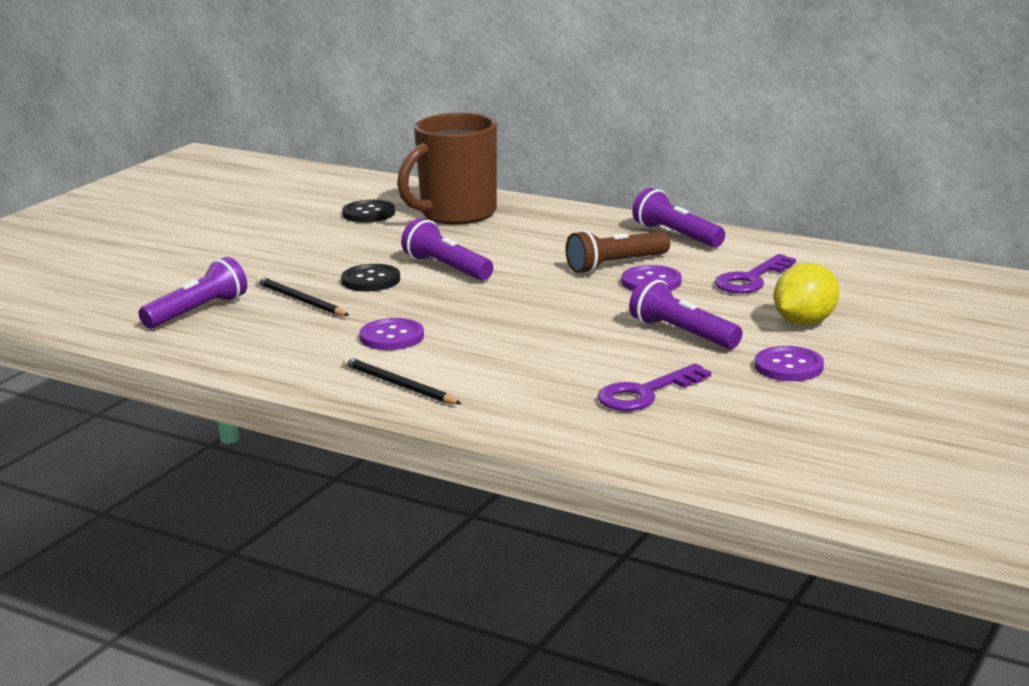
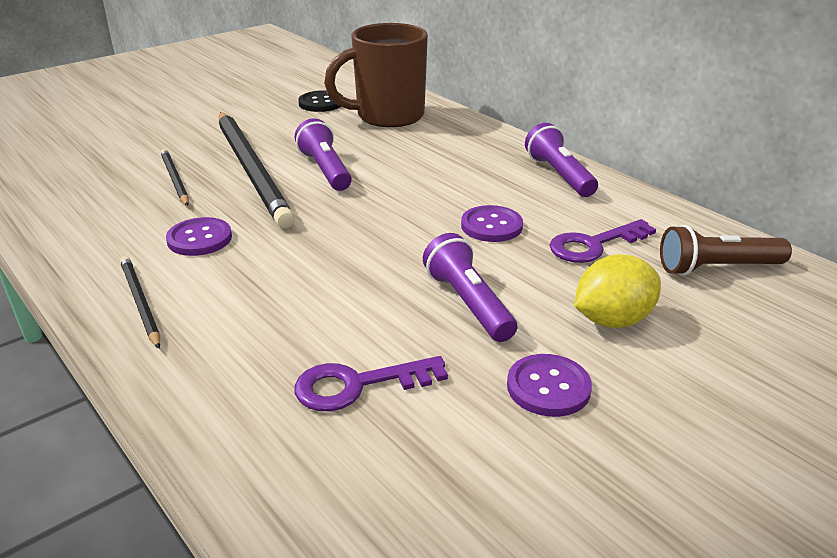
camera: 20 degrees right, 10 degrees up
purple flashlight [139,257,247,328] -> none
black button [341,264,400,292] -> black pencil [219,112,295,228]
brown flashlight [566,230,670,273] -> brown flashlight moved to [660,225,792,276]

